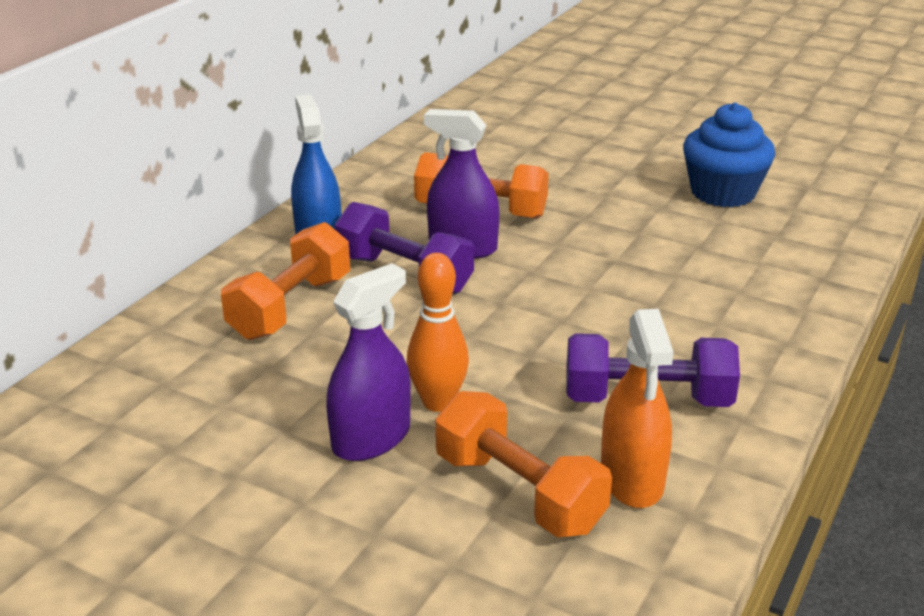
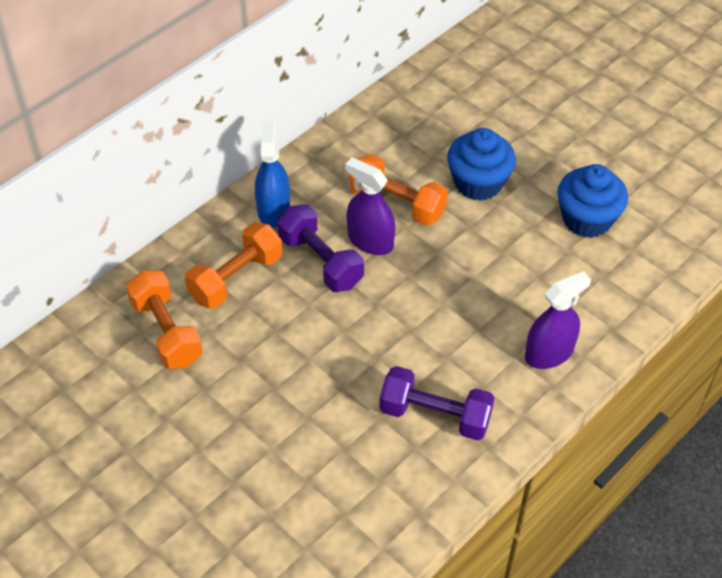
camera: 15 degrees right, 20 degrees up
purple spray bottle [326,263,411,461] -> purple spray bottle moved to [525,271,591,369]
orange bowling pin [407,253,469,412] -> none
orange dumbbell [435,391,612,537] -> orange dumbbell moved to [126,270,203,369]
orange spray bottle [601,309,674,508] -> none
none -> blue cupcake [447,128,516,201]

